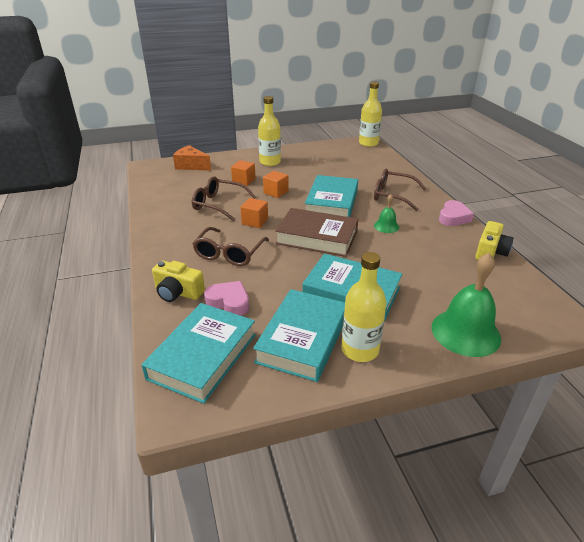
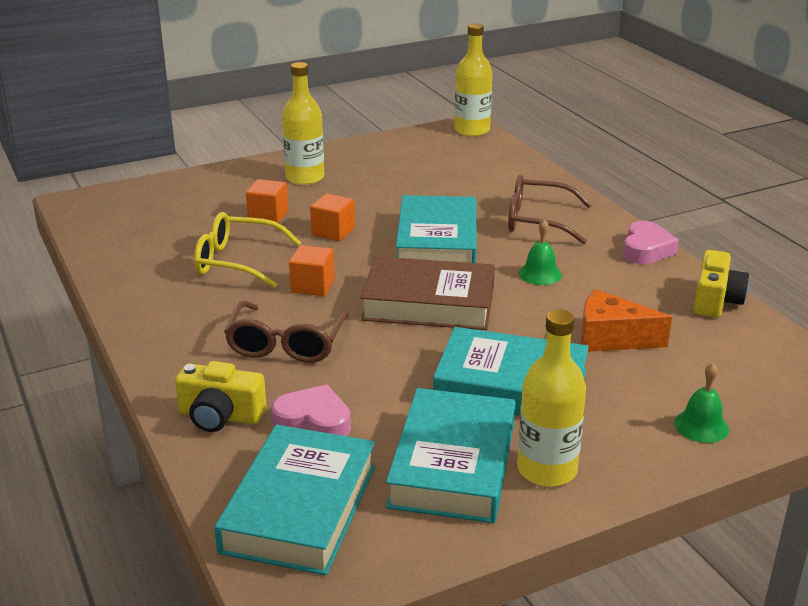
camera: 10 degrees left, 5 degrees down
orange cheese [173,145,211,171] -> orange cheese moved to [581,289,672,352]
brown glasses [192,176,256,221] -> yellow glasses [194,212,301,288]
green bell [432,253,501,357] -> green bell [674,363,729,443], size x0.50

